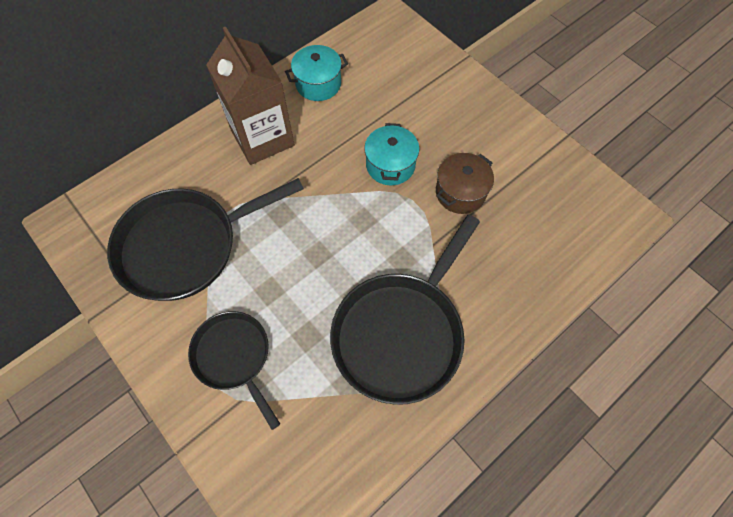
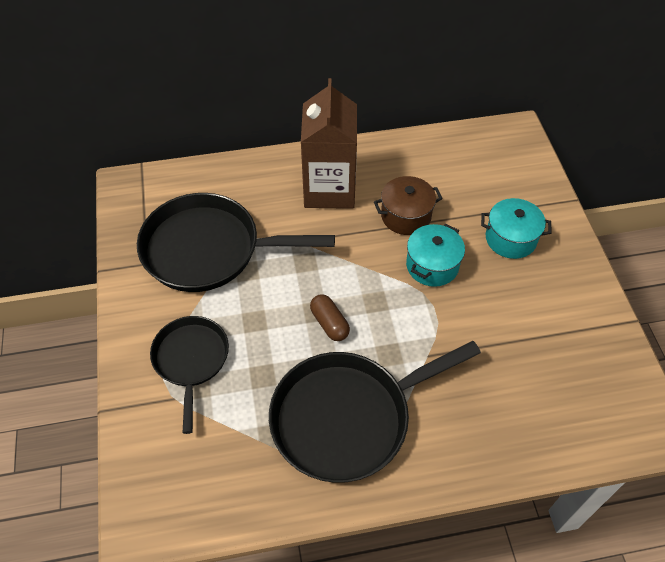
camera: 30 degrees right, 10 degrees down
turquoise pot [285,45,348,101] -> turquoise pot moved to [481,198,552,259]
brown pot [436,153,494,214] -> brown pot moved to [374,176,443,235]
none -> brown capsule [310,294,350,341]

